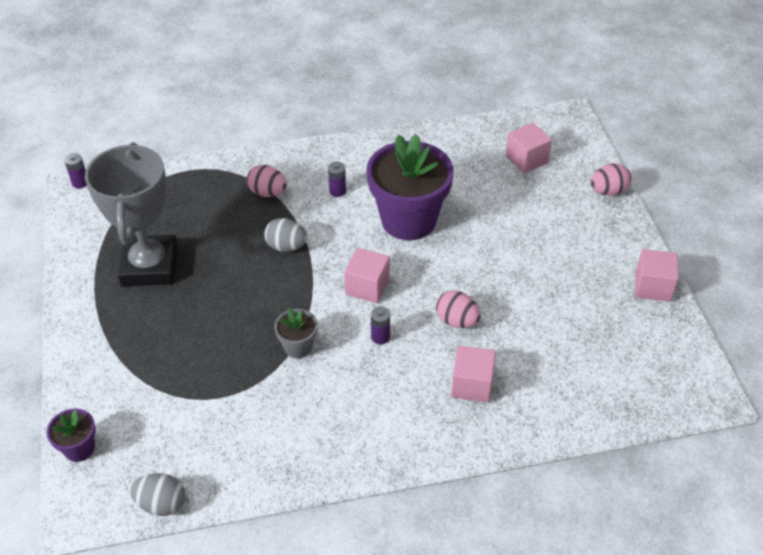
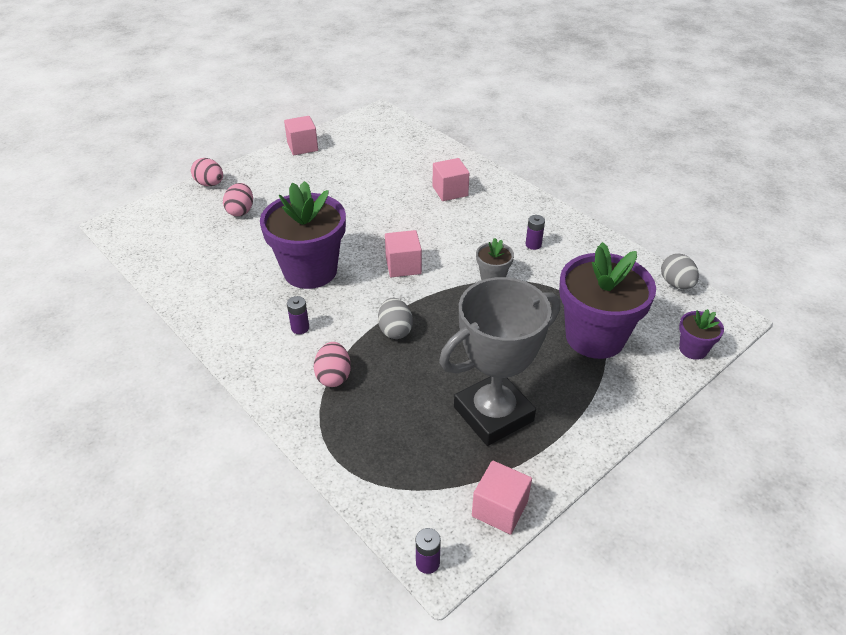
camera: 120 degrees left, 5 degrees down
purple battery [371,306,390,344] -> purple battery moved to [526,215,545,250]
pink egg [436,290,481,328] -> pink egg moved to [223,183,253,217]
pink cube [506,122,552,174] -> pink cube moved to [472,461,532,535]
none -> purple flower pot [559,242,656,359]

